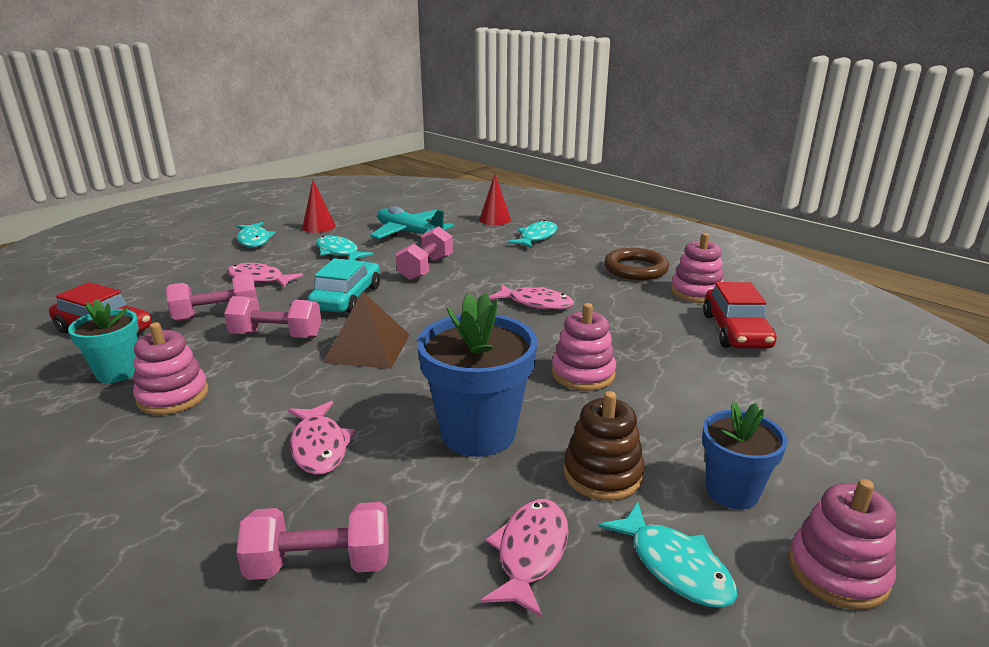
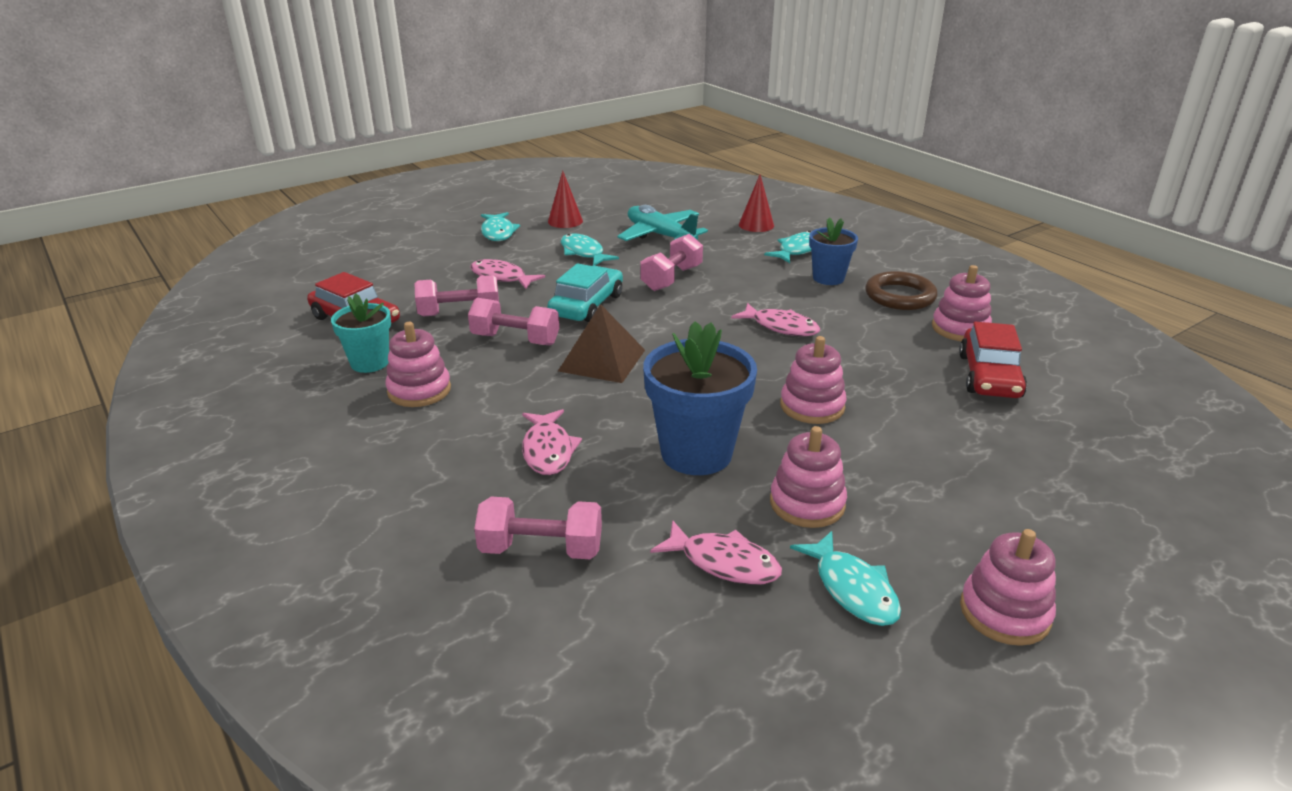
camera: 10 degrees right, 5 degrees up
pink fish [481,499,569,618] -> pink fish turned 90 degrees clockwise [650,520,782,585]
brown stacking toy [564,391,645,501] -> pink stacking toy [770,426,847,528]
blue flower pot [702,401,787,510] -> blue flower pot moved to [809,217,858,285]

